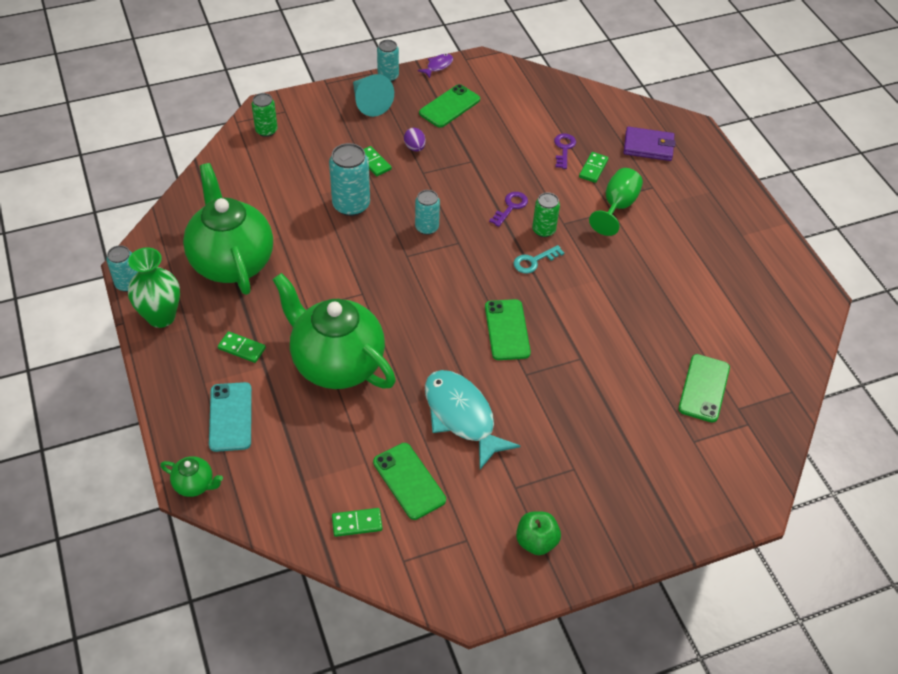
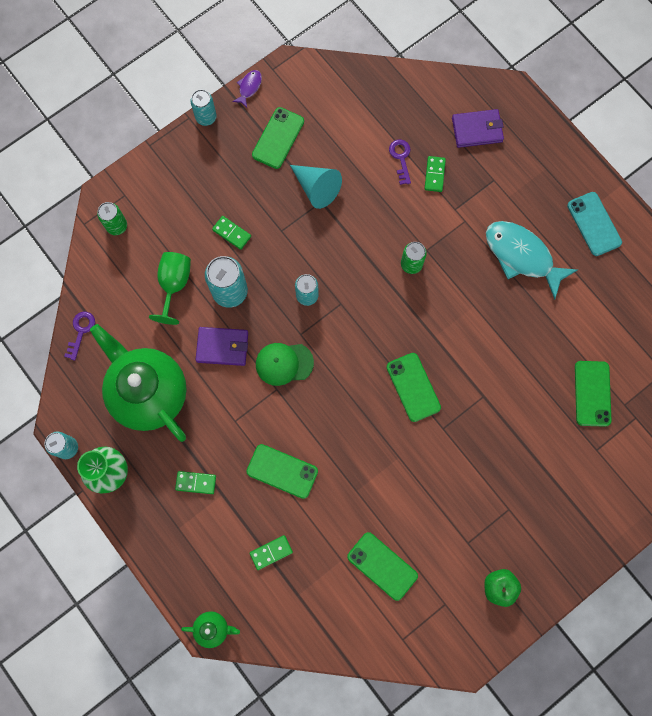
camera: 15 degrees left, 25 degrees up
turquoise phone [209,382,252,452] -> turquoise phone moved to [567,192,622,256]
green teapot [272,273,396,389] -> green phone [246,444,318,499]
green domino [332,508,382,537] -> green domino moved to [250,535,293,570]
turquoise cone [353,74,394,117] -> turquoise cone moved to [290,165,342,209]
purple egg [404,128,426,152] -> none
turquoise fish [425,370,520,470] -> turquoise fish moved to [486,221,578,300]
purple key [489,192,528,227] -> purple key moved to [64,312,95,361]
turquoise key [514,245,564,274] -> none
green goblet [589,168,643,236] -> green goblet moved to [149,252,191,325]
none -> purple wallet [196,327,248,366]
none -> green cap [256,343,314,386]

